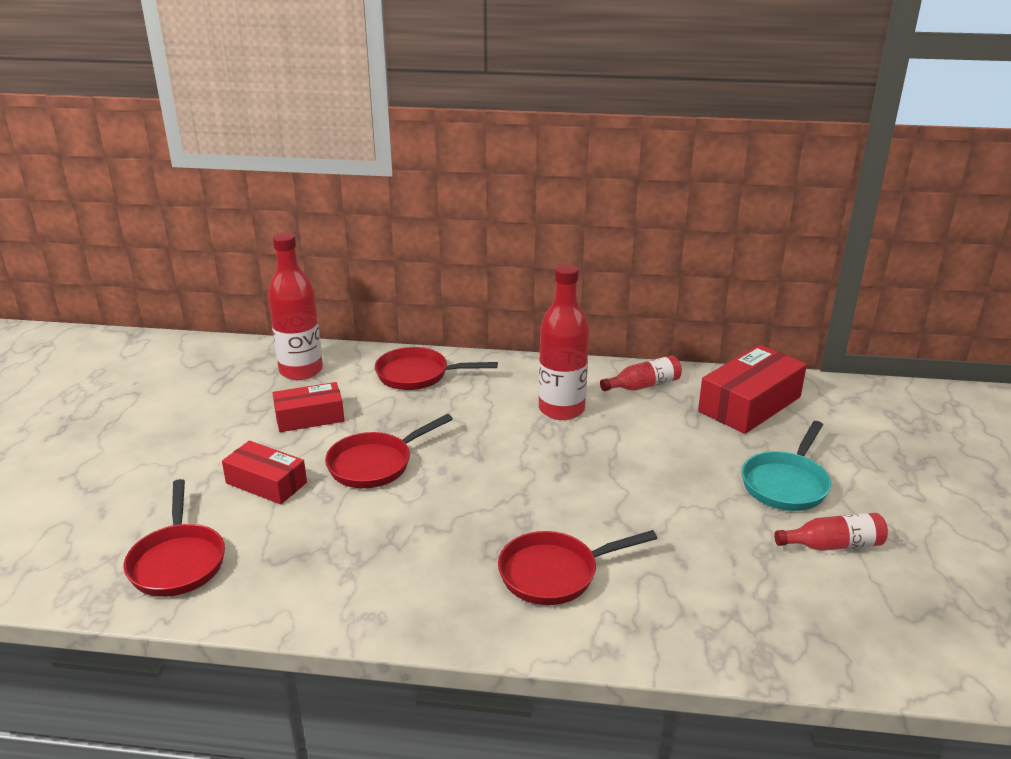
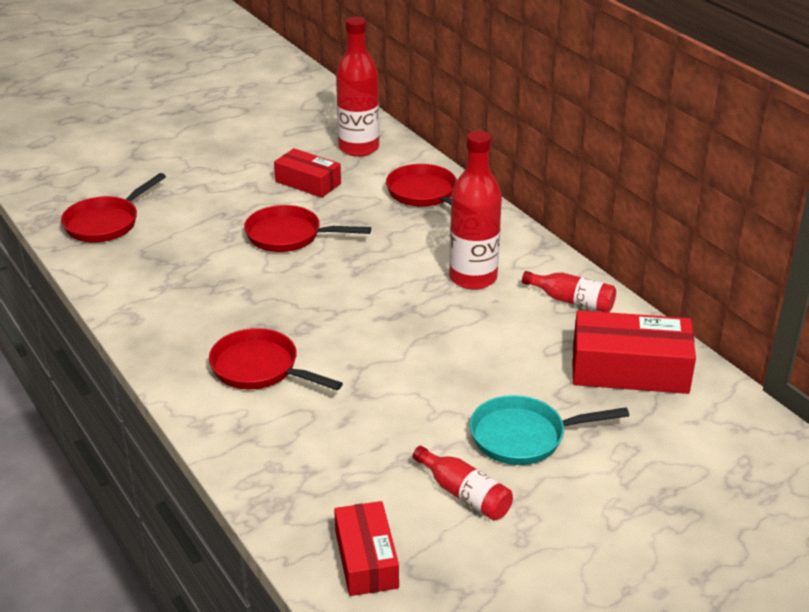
camera: 50 degrees right, 5 degrees up
red box [222,441,307,504] -> red box moved to [334,501,399,596]

